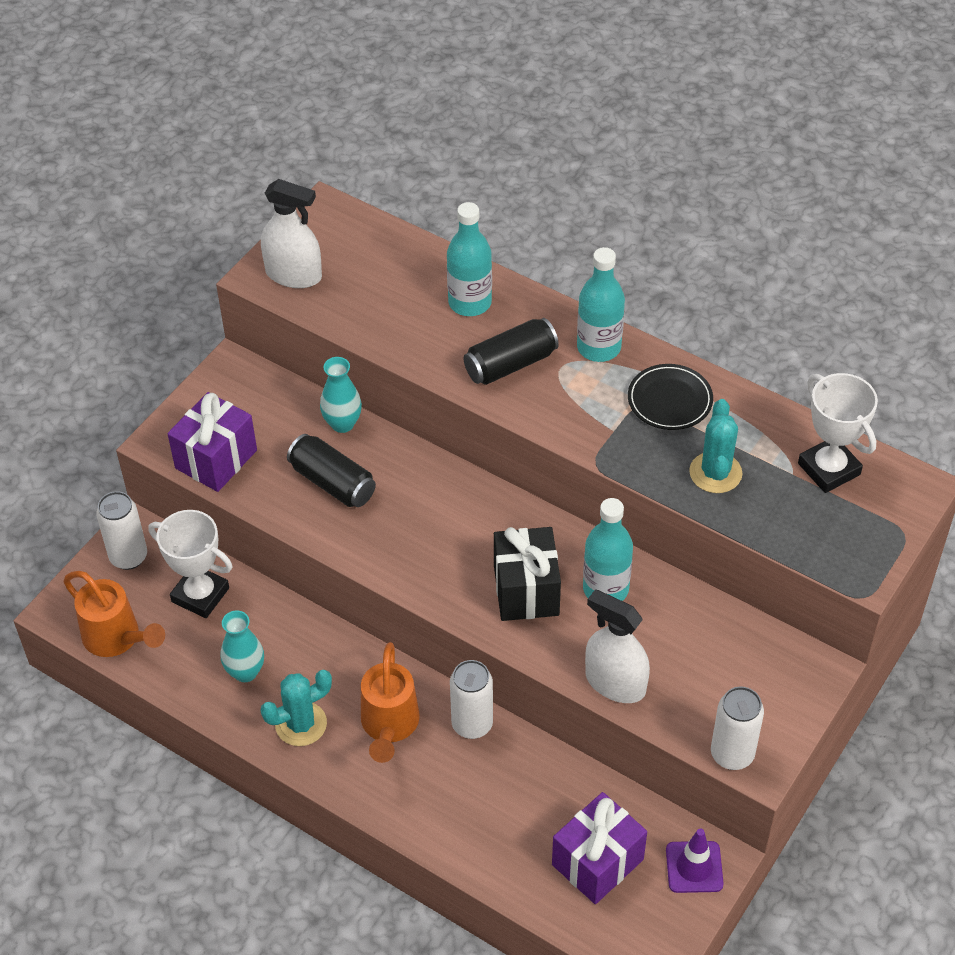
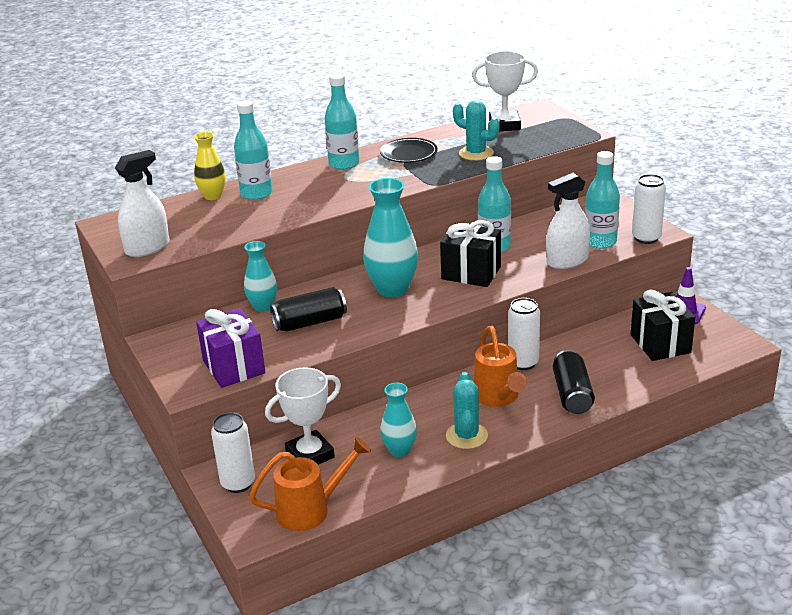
camera: 60 degrees left, 20 degrees down
orange watering can [361,642,420,763] -> orange watering can turned 45 degrees clockwise [474,326,527,406]
black can [464,318,559,385] -> black can moved to [553,350,595,414]
purple gift [552,792,647,904] -> black gift [631,290,695,361]
none -> yellow vase [194,132,226,200]
none -> turquoise vase [363,178,418,297]
none -> turquoise bottle [585,151,620,249]

